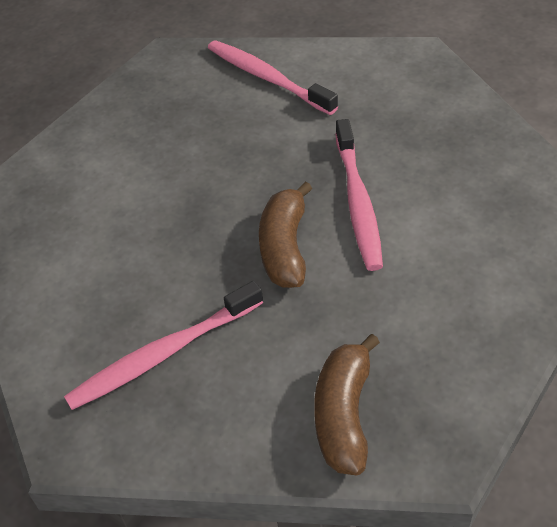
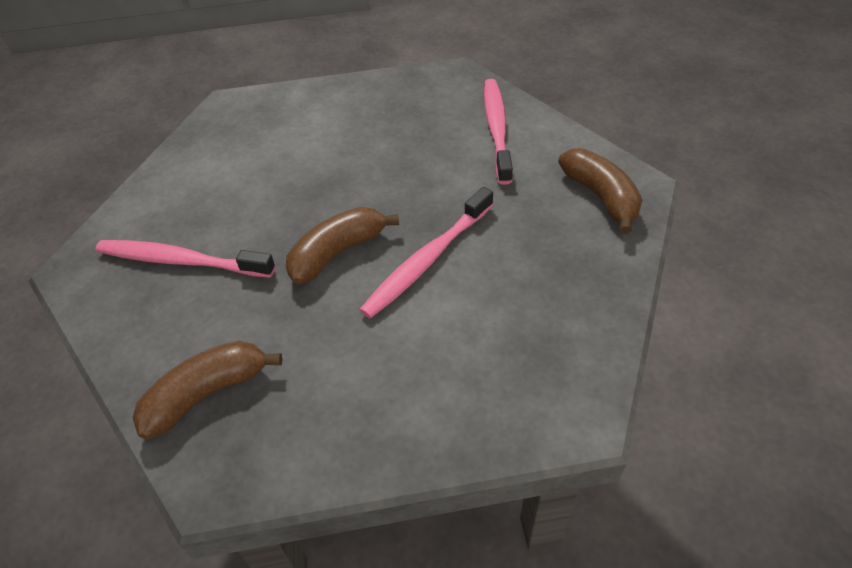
camera: 45 degrees right, 0 degrees up
none -> brown banana [558,148,642,234]

